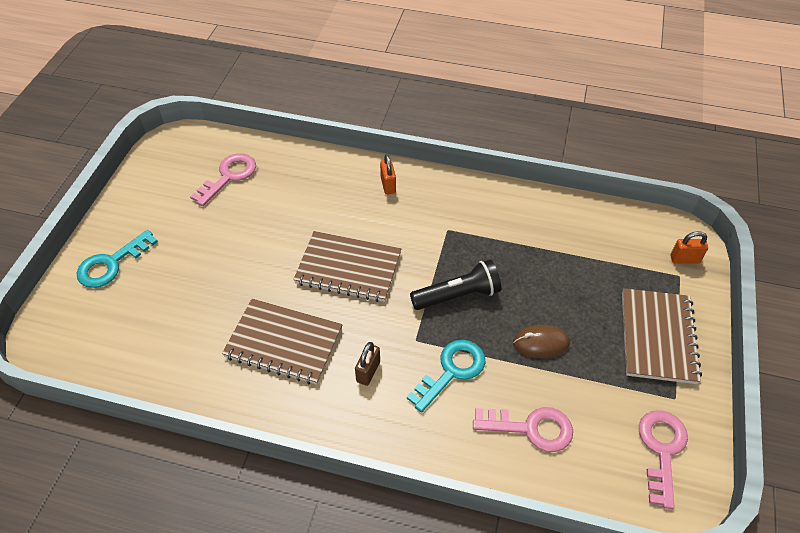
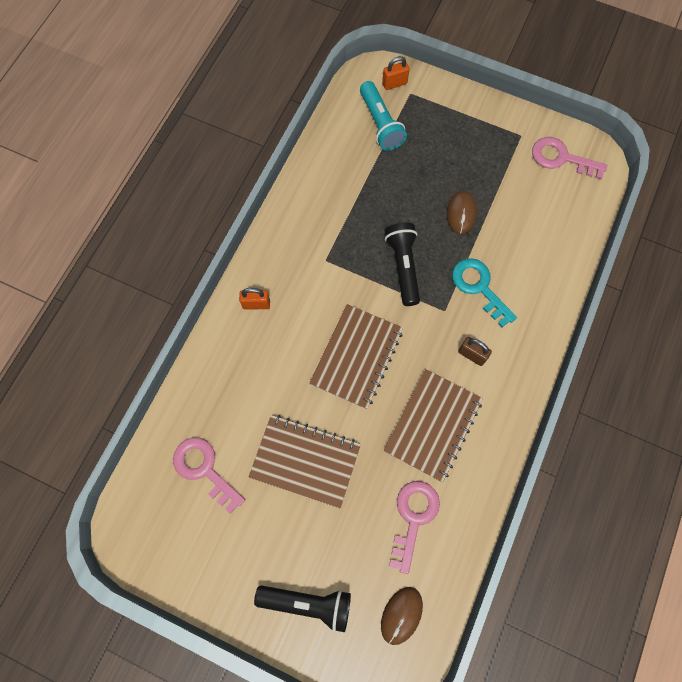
camera: 80 degrees left, 20 degrees up
turquoise key [76,230,158,288] -> black flashlight [254,585,351,632]
pink key [473,407,573,452] -> pink key moved to [389,481,440,574]
brown notebook [622,288,702,384] -> brown notebook moved to [249,415,361,508]
orange padlock [671,231,708,263] -> orange padlock turned 60 degrees clockwise [382,56,409,90]
none -> turquoise flashlight [360,81,407,151]
none -> brown mouse [381,587,423,645]

